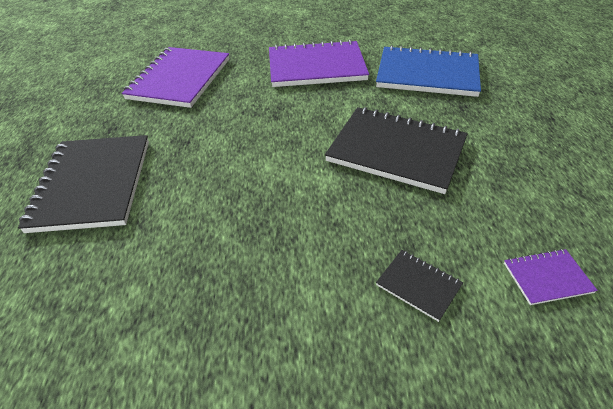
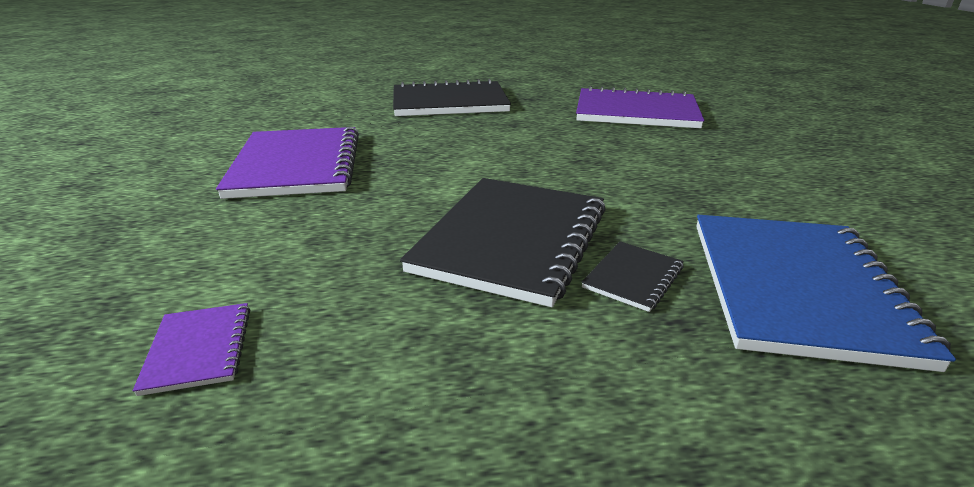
camera: 85 degrees right, 15 degrees down
purple notebook [269,40,369,87] -> purple notebook moved to [216,127,359,199]
black notebook [376,250,463,322] -> black notebook moved to [581,242,684,312]

